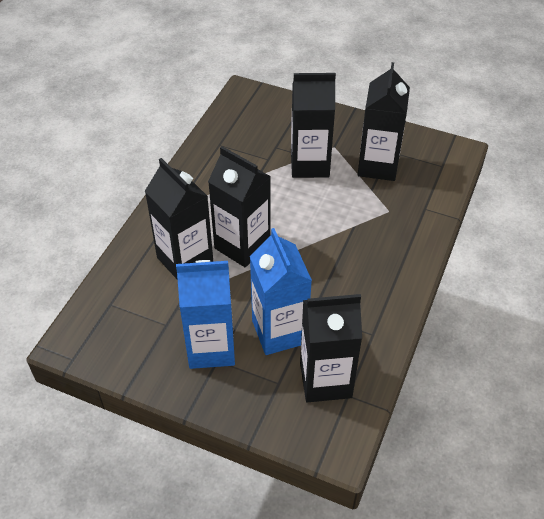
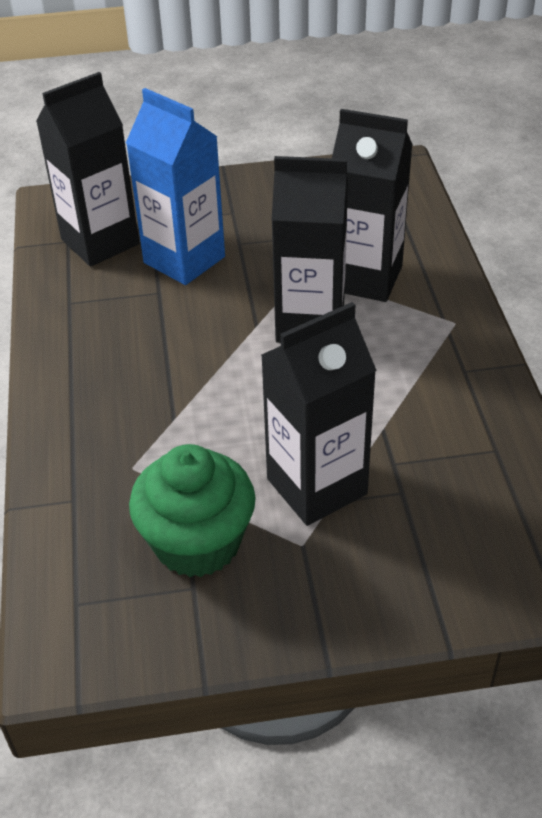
camera: 150 degrees right, 5 degrees down
blue carton [176,260,235,369] -> none
black carton [358,62,410,181] -> green cupcake [129,444,256,577]

